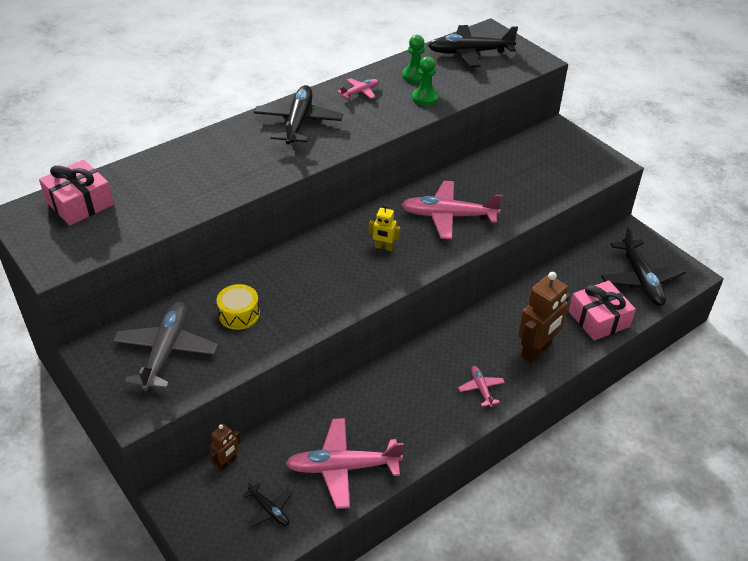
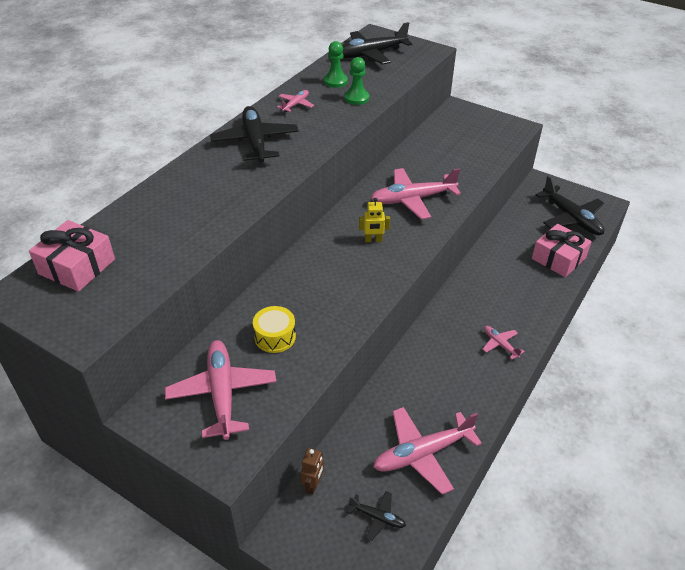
camera: 20 degrees left, 0 degrees up
grey plane [113,302,218,391] -> pink plane [165,340,276,440]
brown robot [518,272,569,363] -> none

